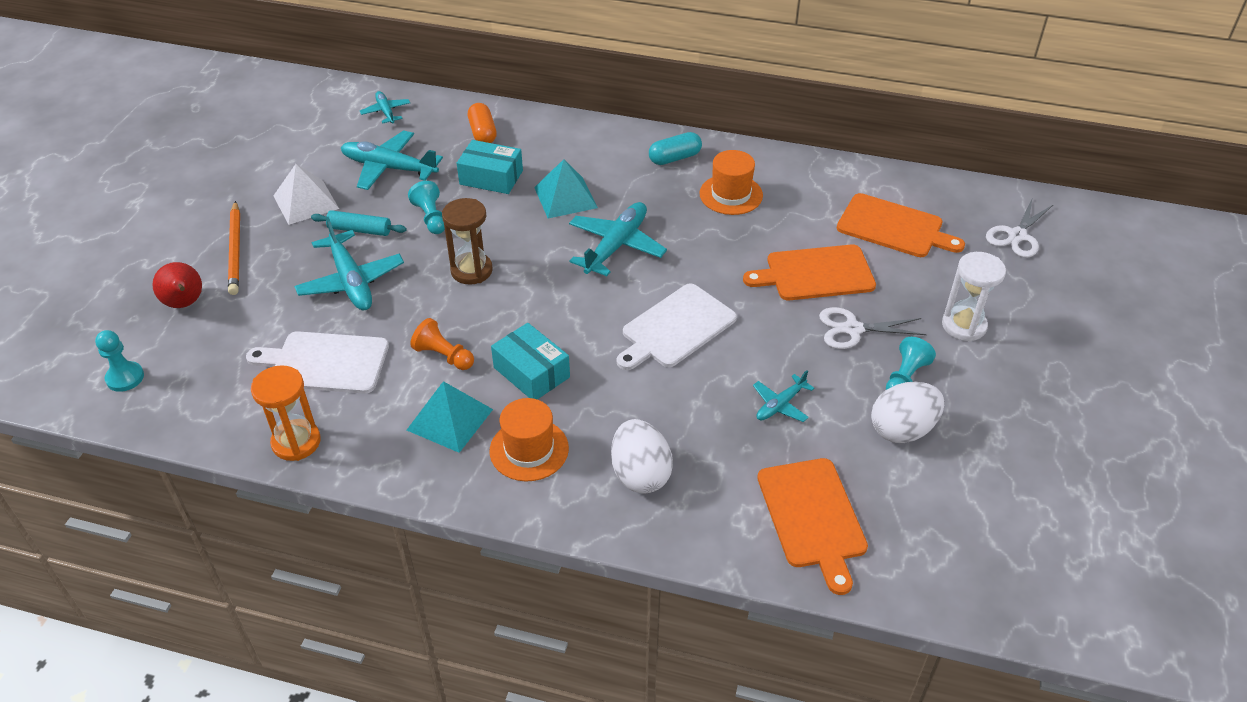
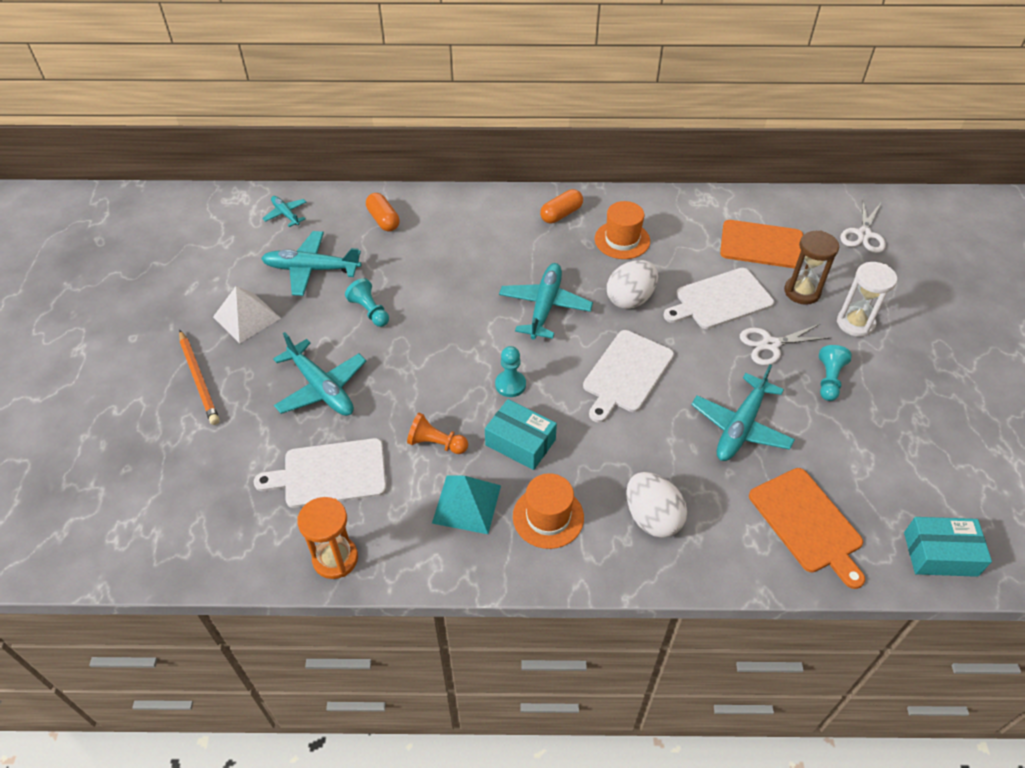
camera: 15 degrees left, 5 degrees up
turquoise pawn [95,330,144,392] -> turquoise pawn moved to [495,346,526,397]
red pear [152,262,202,308] -> none
turquoise rolling pin [311,210,407,236] -> none
brown hourglass [442,198,493,285] -> brown hourglass moved to [784,230,839,305]
turquoise box [457,140,523,194] -> turquoise box moved to [904,517,992,577]
turquoise pyramid [534,159,598,218] -> none
turquoise capsule [649,132,702,165] -> orange capsule [540,189,583,223]
orange cutting board [743,244,876,300] -> white cutting board [664,268,774,329]
turquoise plane [753,370,814,422] -> turquoise plane [691,365,795,461], size x1.81
white egg [871,382,945,443] -> white egg moved to [607,260,658,309]

